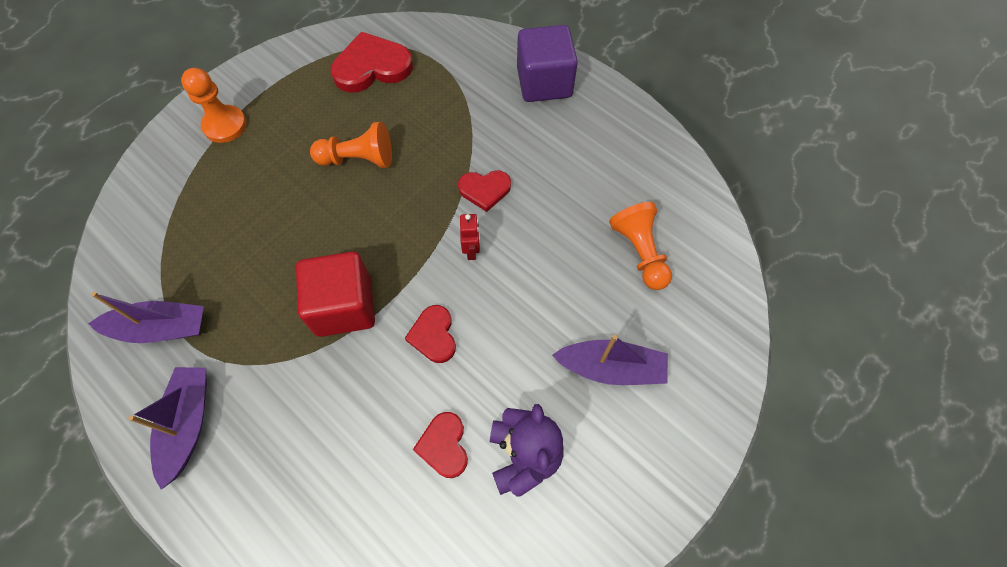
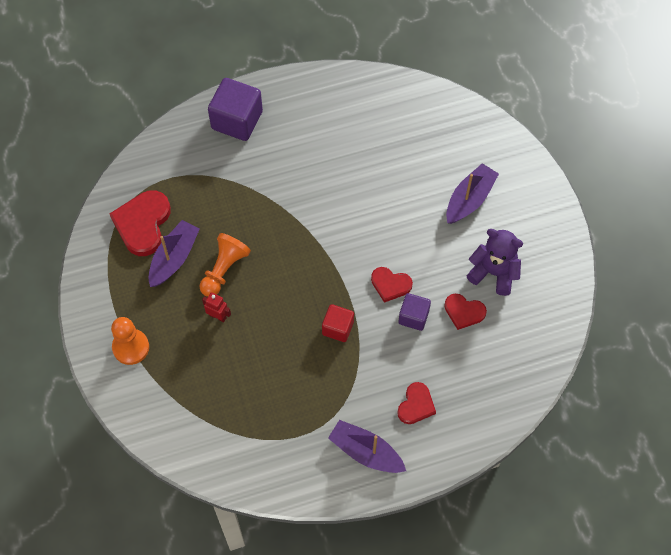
camera: 60 degrees left, 0 degrees up
purple boat [88,292,204,343] -> purple boat moved to [149,220,200,287]
red cube [296,251,375,337] -> red cube [322,304,354,342], size x0.59
red heart [458,170,511,212] -> red heart moved to [397,382,436,424]
red robot [460,214,480,260] -> red robot moved to [202,292,231,322]
orange pawn [609,202,672,290] -> none
none -> purple cube [399,293,431,331]

